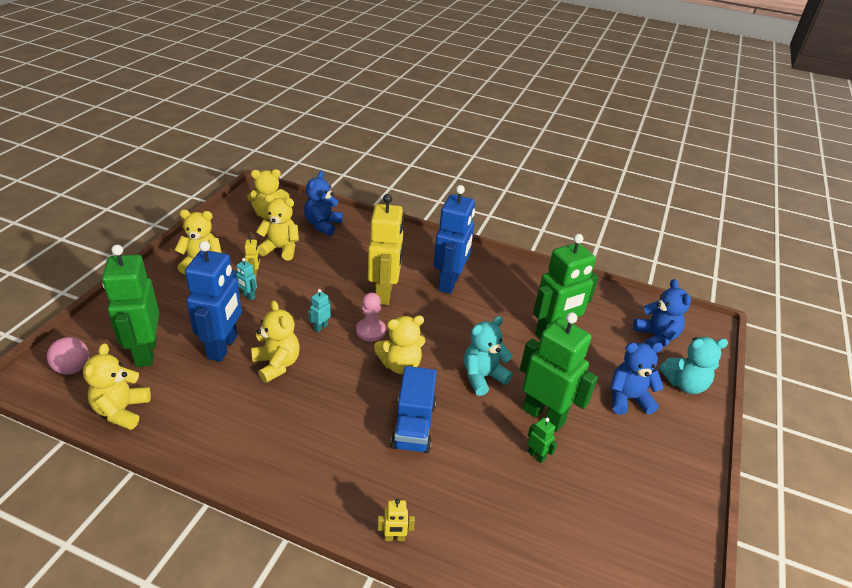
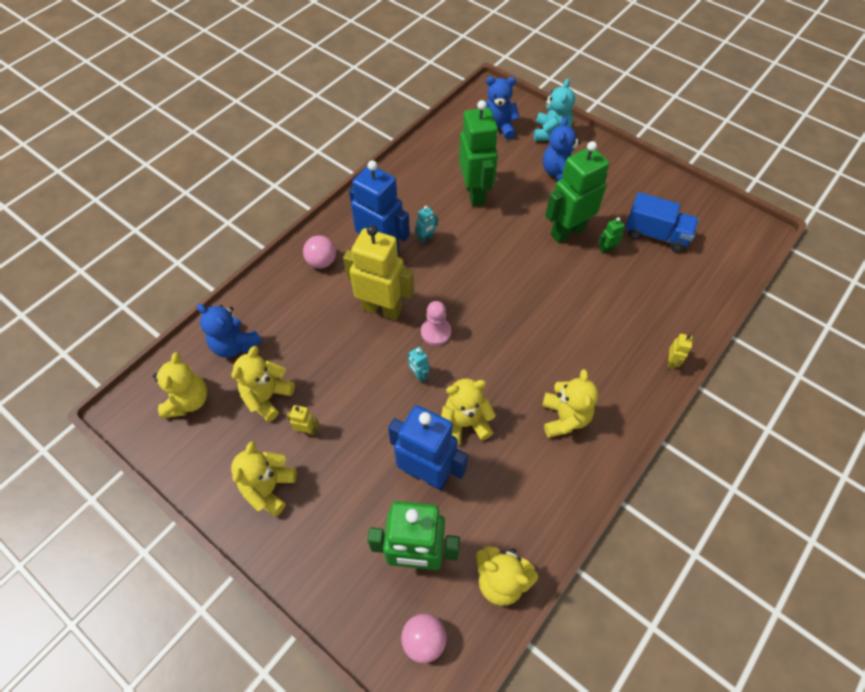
camera: 70 degrees left, 20 degrees up
turquoise robot [236,258,257,301] -> turquoise robot moved to [415,206,438,243]
yellow teddy bear [374,315,425,374] -> yellow teddy bear moved to [542,369,598,438]
blue truck [391,366,437,453] -> blue truck moved to [625,192,699,252]
turquoise teddy bear [464,316,513,396] -> none
none -> pink ball [303,235,336,269]

